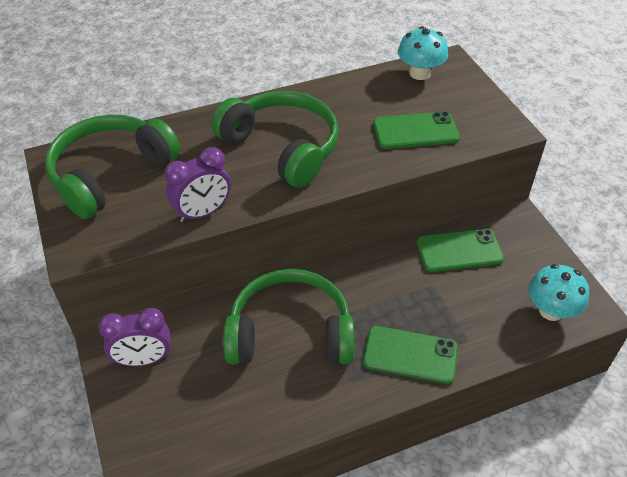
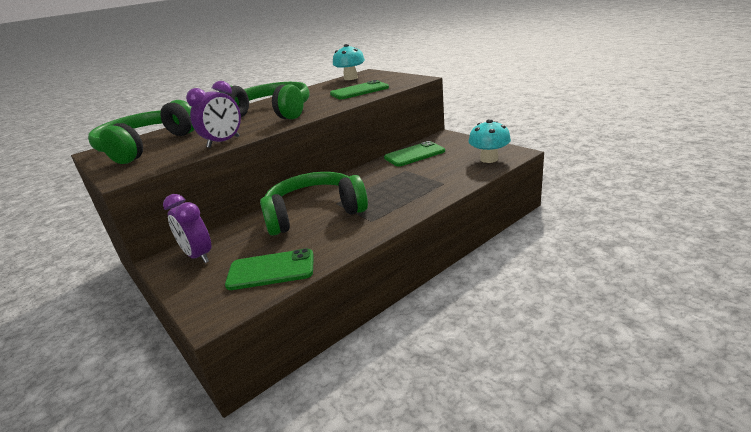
camera: 15 degrees left, 20 degrees down
purple clock [99,308,170,366] -> purple clock turned 75 degrees clockwise [163,194,212,263]
green phone [363,326,458,384] -> green phone moved to [225,248,314,290]

